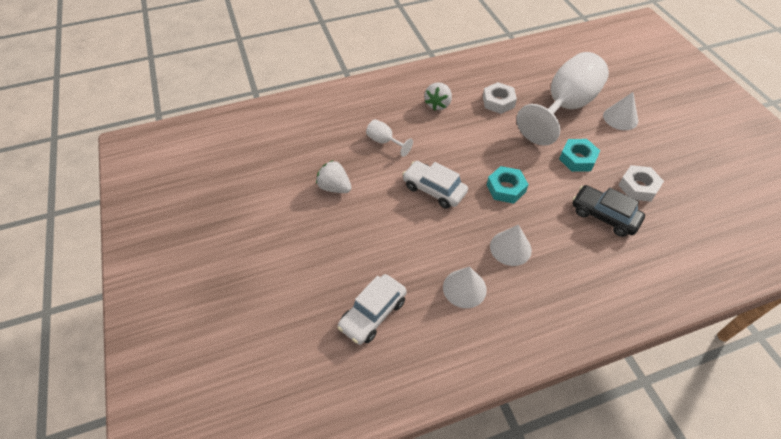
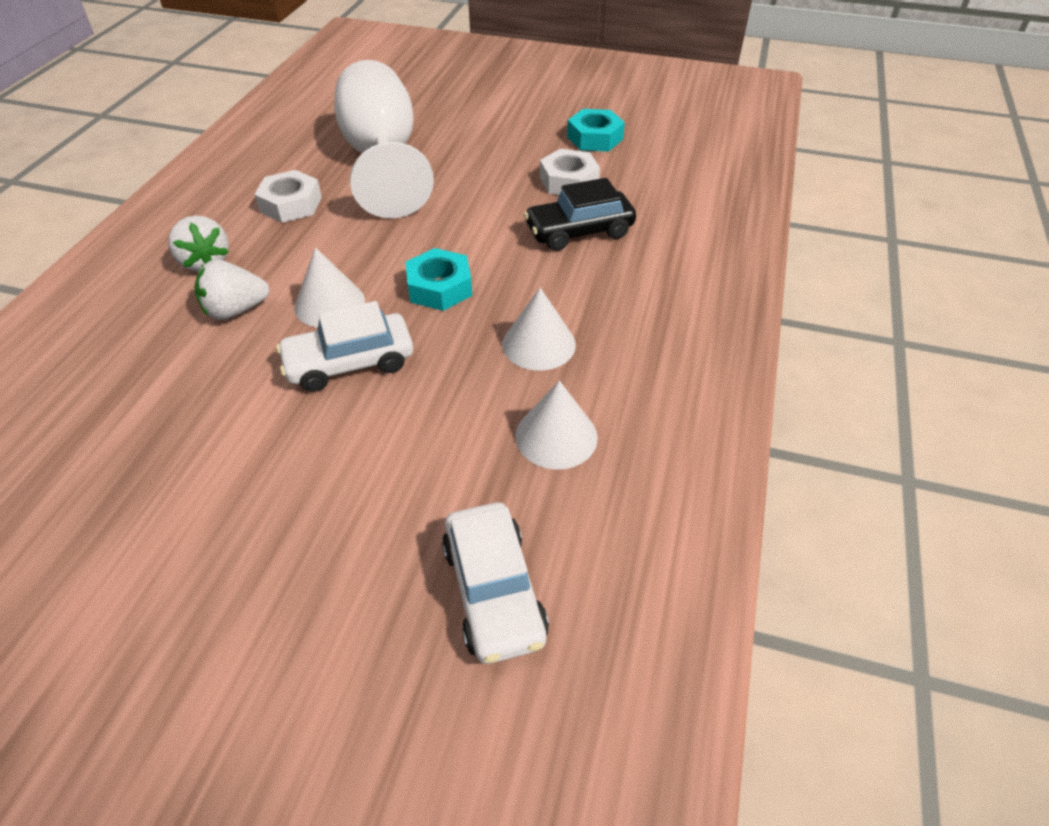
camera: 55 degrees left, 5 degrees down
white strawberry [316,160,352,193] -> white strawberry moved to [194,260,270,320]
white goblet [366,119,413,157] -> none
turquoise nut [559,139,600,172] -> turquoise nut moved to [567,109,625,152]
white cone [603,92,638,130] -> white cone moved to [294,247,365,327]

